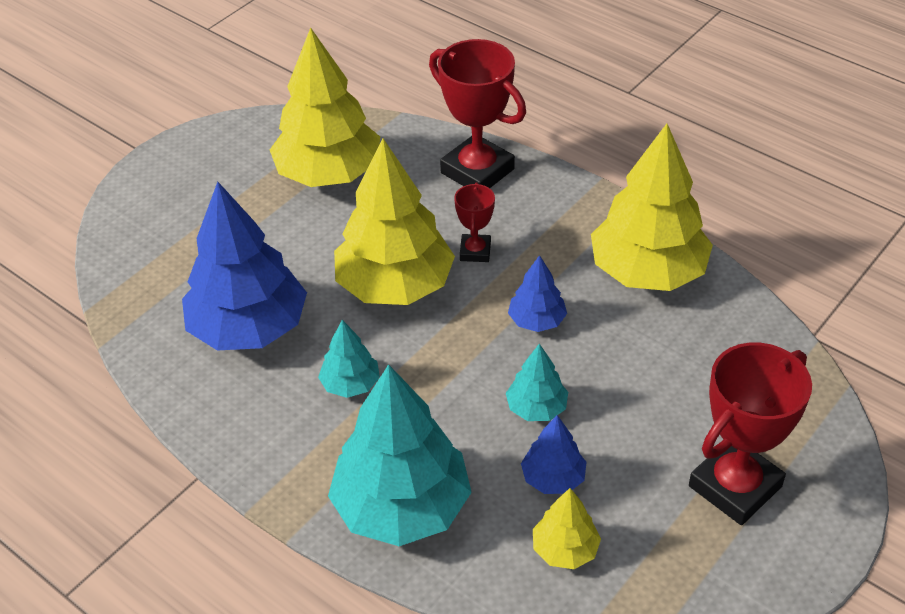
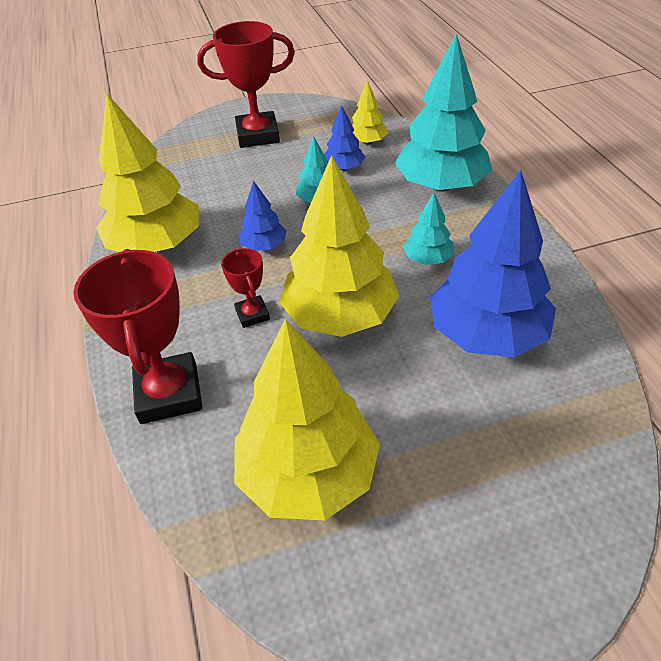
camera: 145 degrees left, 0 degrees up
red trophy [454,182,495,262] -> red trophy turned 60 degrees counterclockwise [221,248,270,328]

